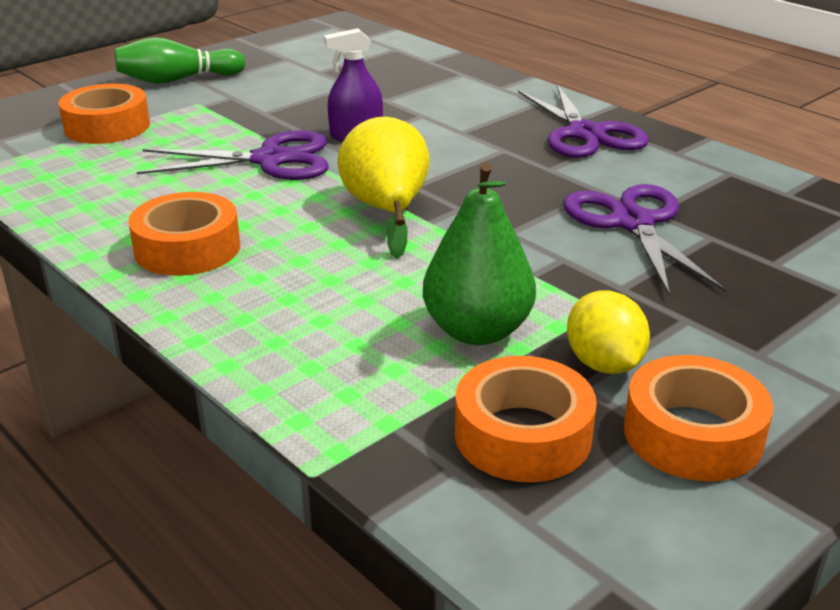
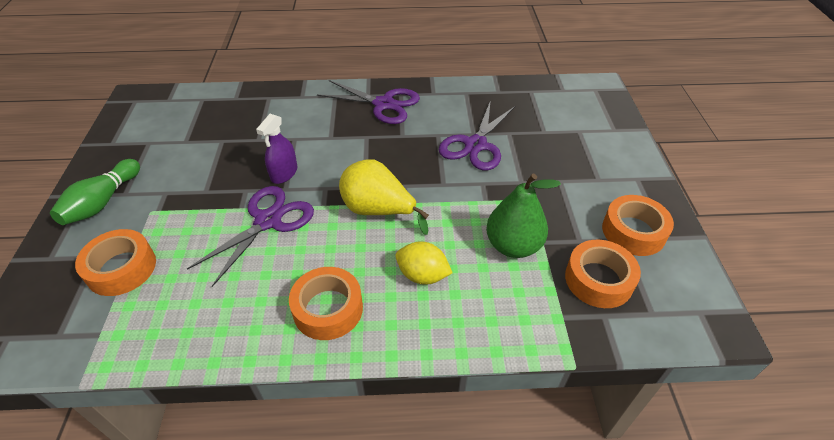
camera: 50 degrees left, 15 degrees up
purple scissors [563,184,726,297] -> purple scissors turned 90 degrees counterclockwise [439,100,515,170]
yellow lemon [567,290,650,374] -> yellow lemon moved to [395,241,453,285]

